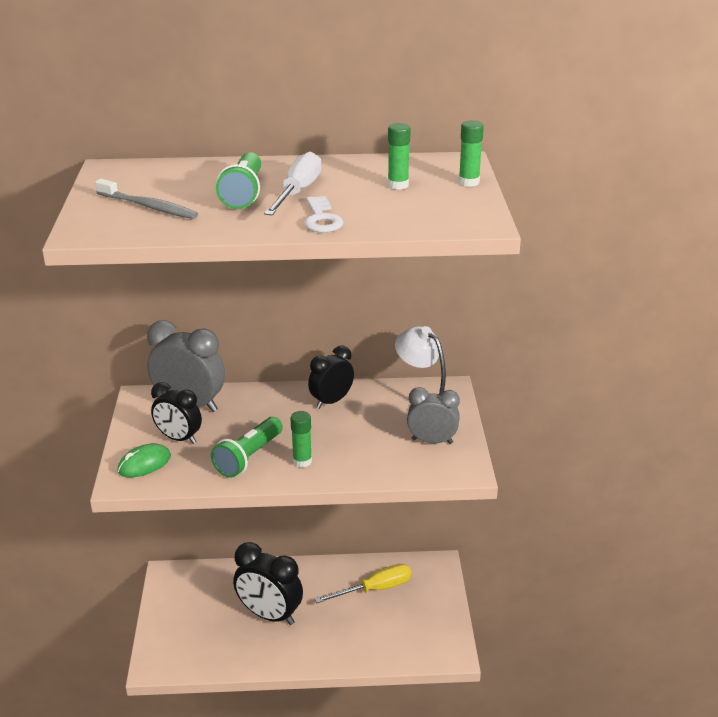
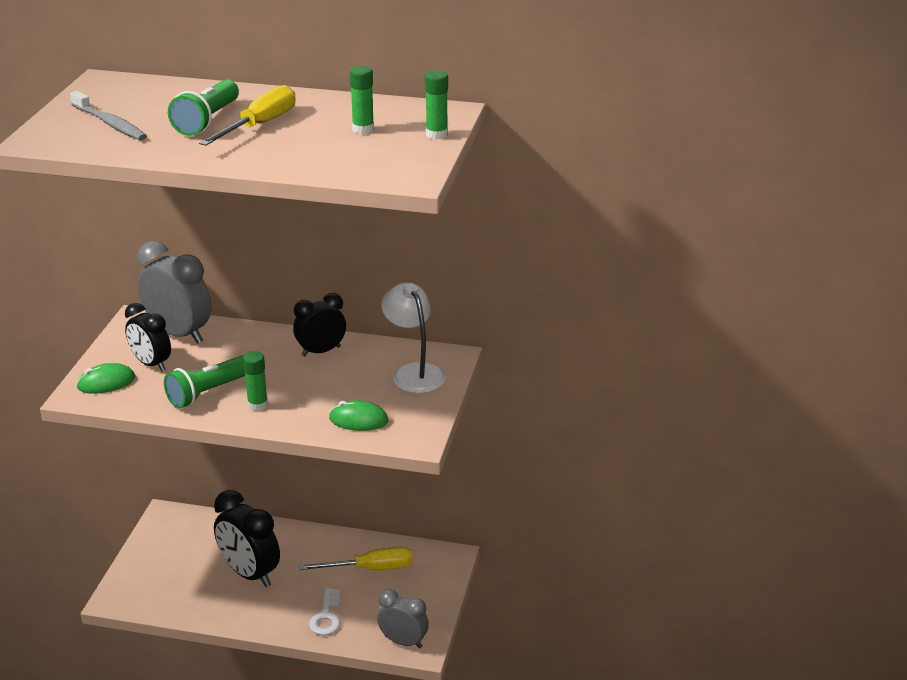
camera: 15 degrees right, 0 degrees up
white screwdriver [264,151,322,215] -> yellow screwdriver [199,85,295,146]
white key [304,196,343,232] -> white key moved to [309,588,341,635]
grey clock [407,387,460,444] -> grey clock moved to [377,589,429,649]
none -> green mouse [329,400,388,431]

